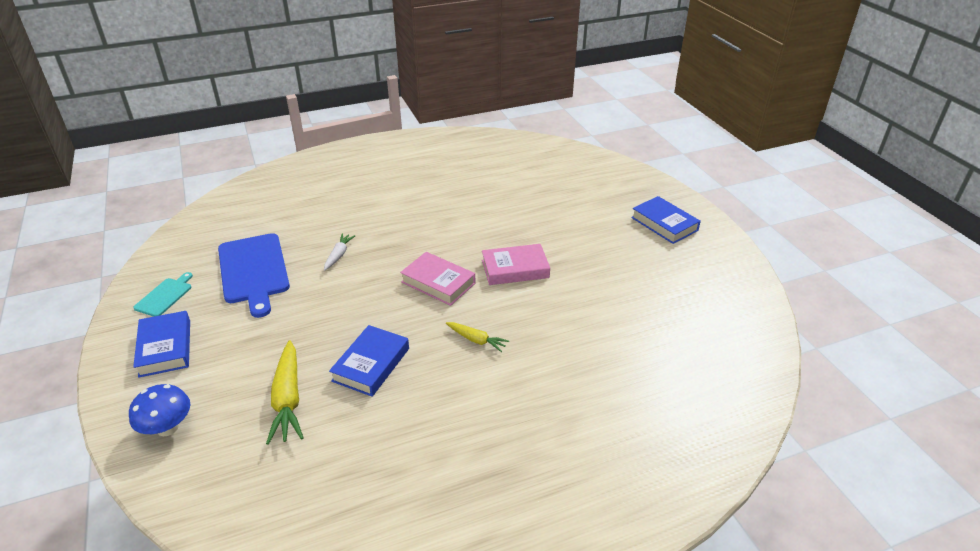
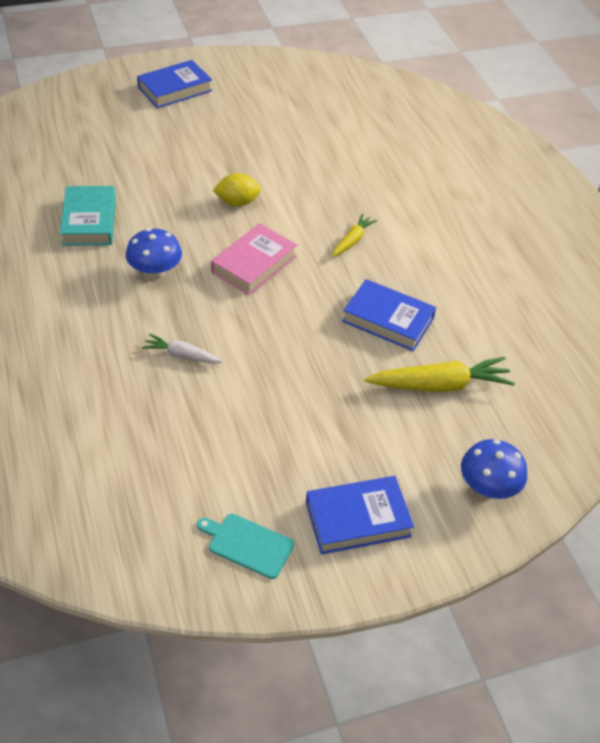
camera: 90 degrees left, 10 degrees up
blue cutting board [218,233,290,318] -> none
pink book [482,244,550,285] -> yellow lemon [213,173,261,207]
none -> turquoise book [60,186,116,246]
none -> blue mushroom [126,228,182,280]

